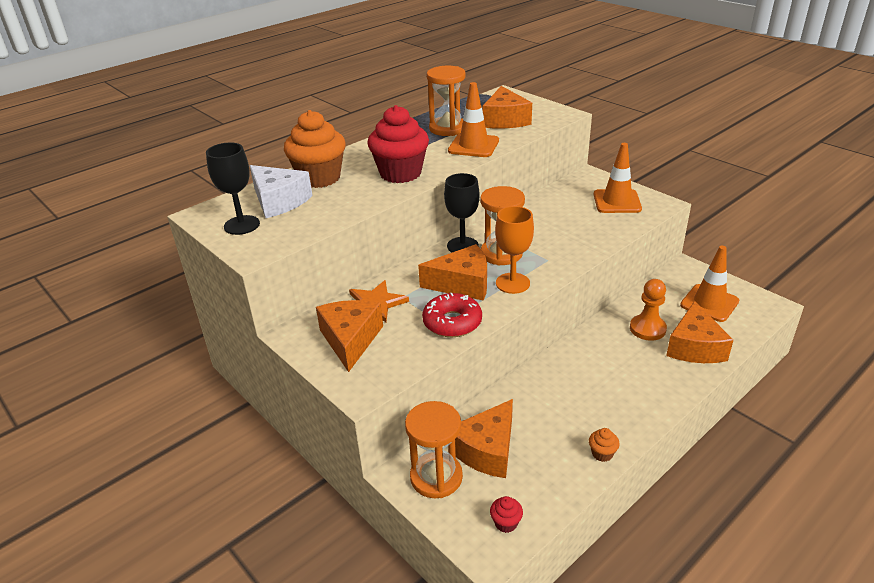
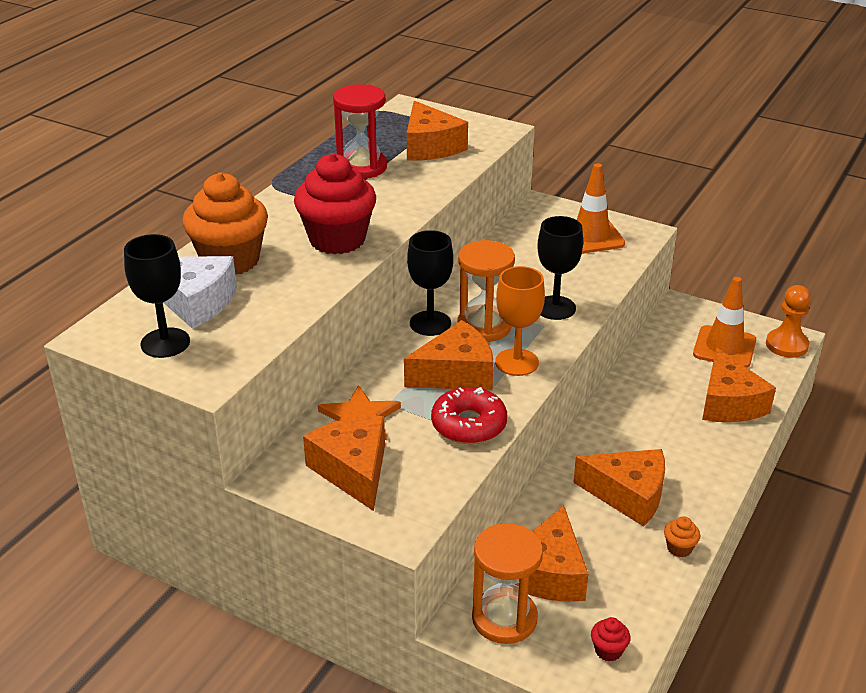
camera: 20 degrees left, 0 degrees up
orange hourglass [427,66,465,136] -> red hourglass [333,84,387,179]
orange traffic cone [448,82,499,157] -> none
orange pawn [630,279,667,341] -> orange pawn moved to [766,285,811,358]
none -> black goblet [538,216,583,320]
none -> orange cheese [573,449,665,527]

